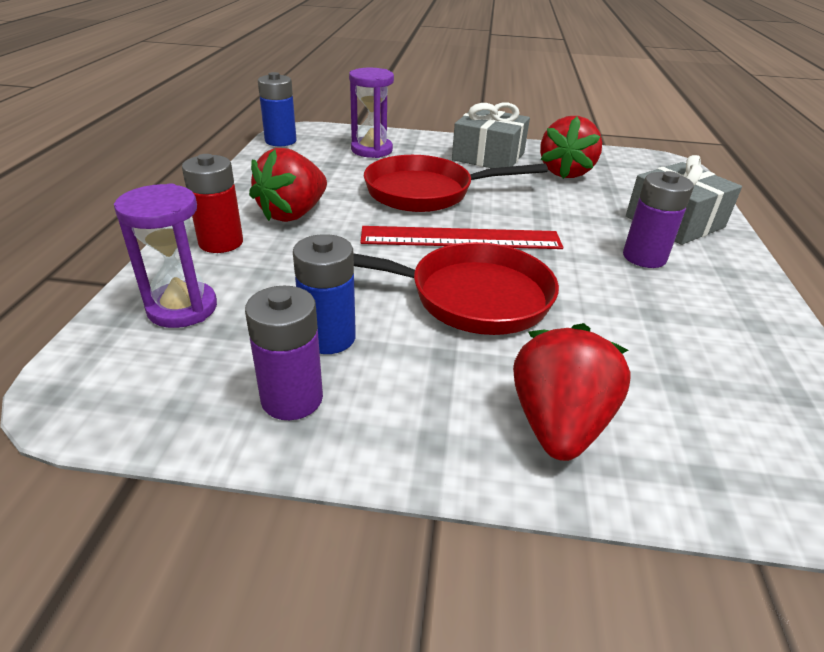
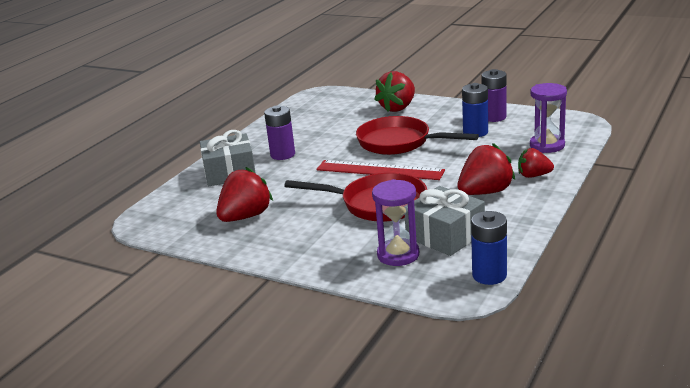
camera: 155 degrees left, 10 degrees down
red battery [182,154,243,253] -> red strawberry [518,148,554,178]
grey gift [452,103,530,168] -> grey gift moved to [405,186,485,256]

